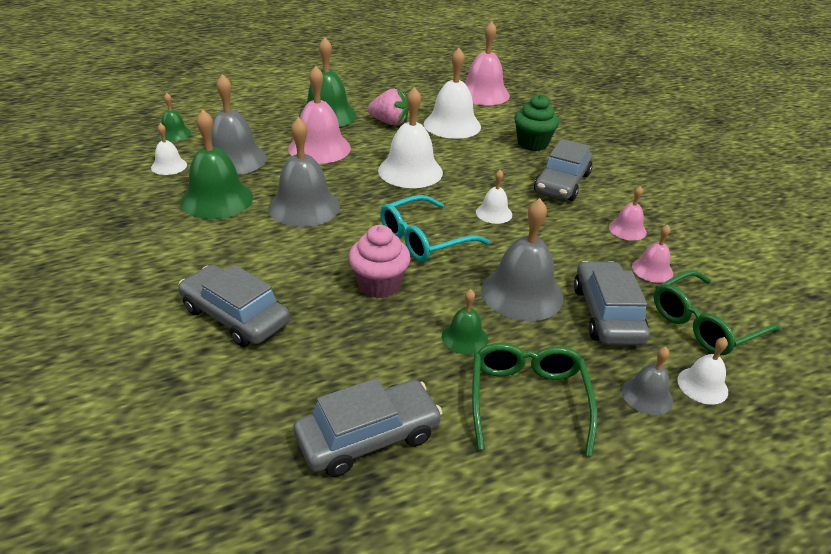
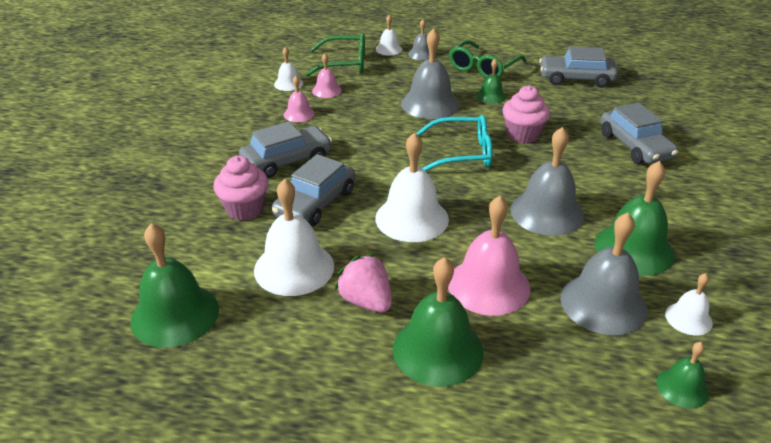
camera: 145 degrees left, 0 degrees up
pink bell [465,21,510,105] -> green bell [131,223,219,348]
white bell [476,170,512,224] -> white bell moved to [274,47,303,91]
green cupcake [514,94,559,151] -> pink cupcake [213,156,269,221]
grey car [574,261,649,345] -> grey car moved to [272,154,355,226]

